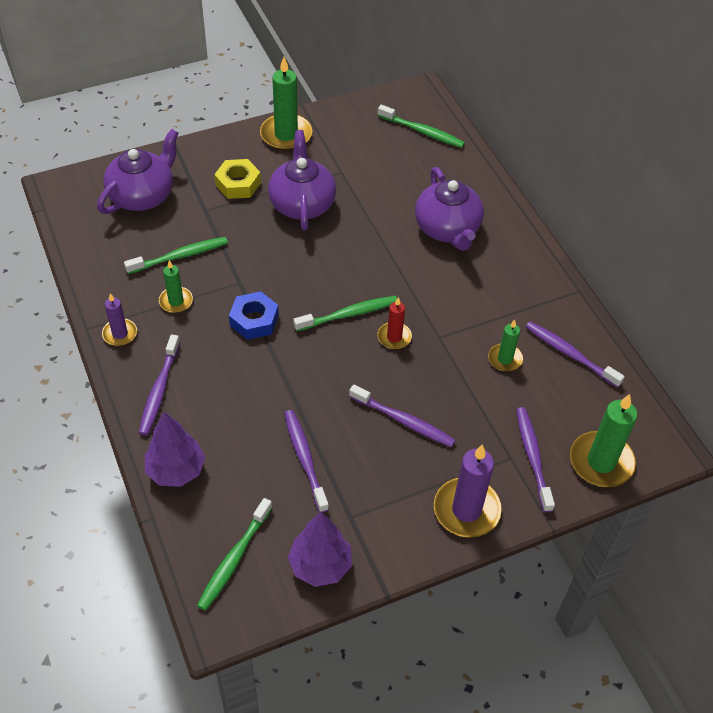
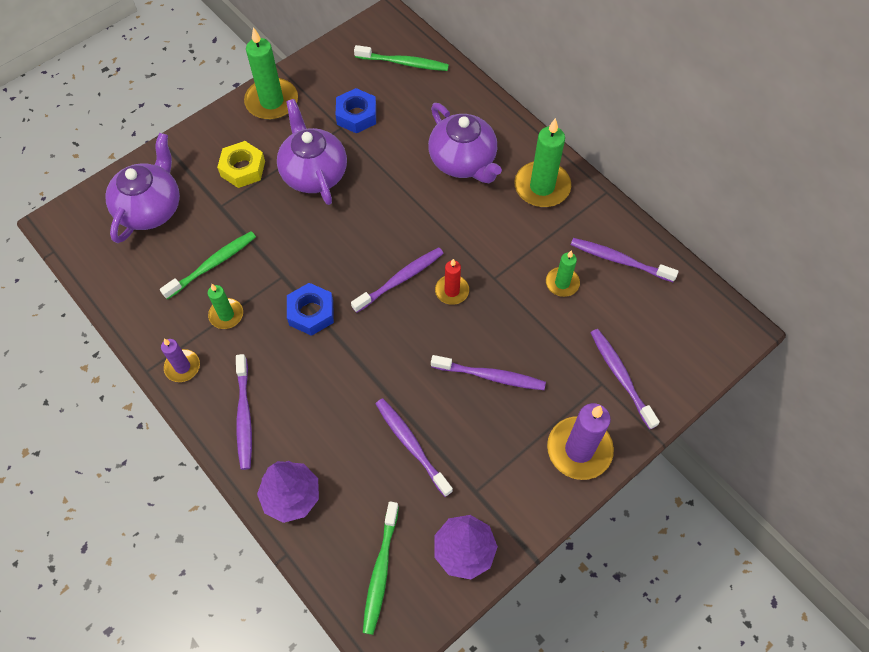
camera: 15 degrees left, 10 degrees up
green toothbrush [293,296,397,332] -> purple toothbrush [351,247,444,313]
green candle [570,394,637,487] -> green candle moved to [515,118,571,207]
none -> blue nut [336,88,376,133]

